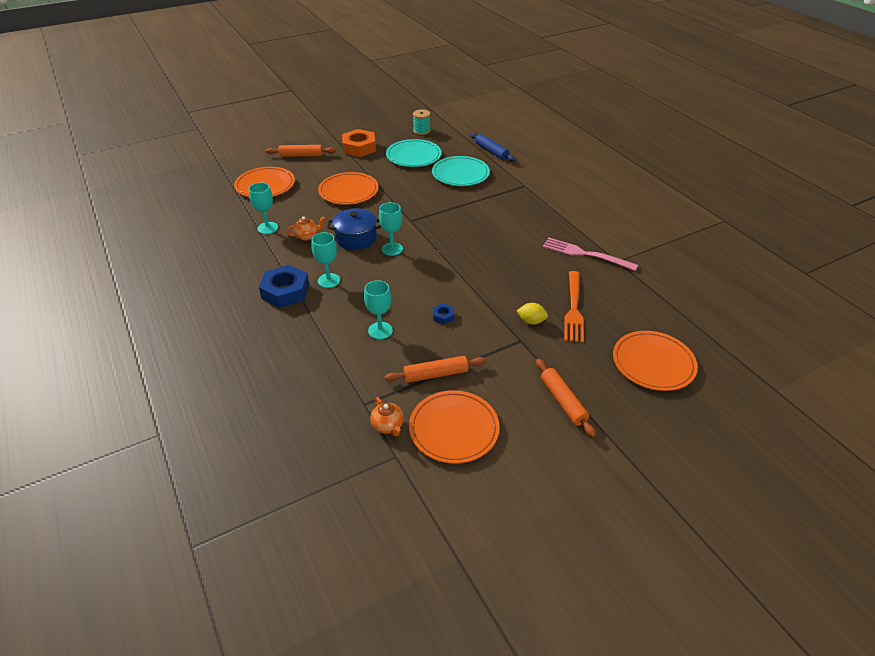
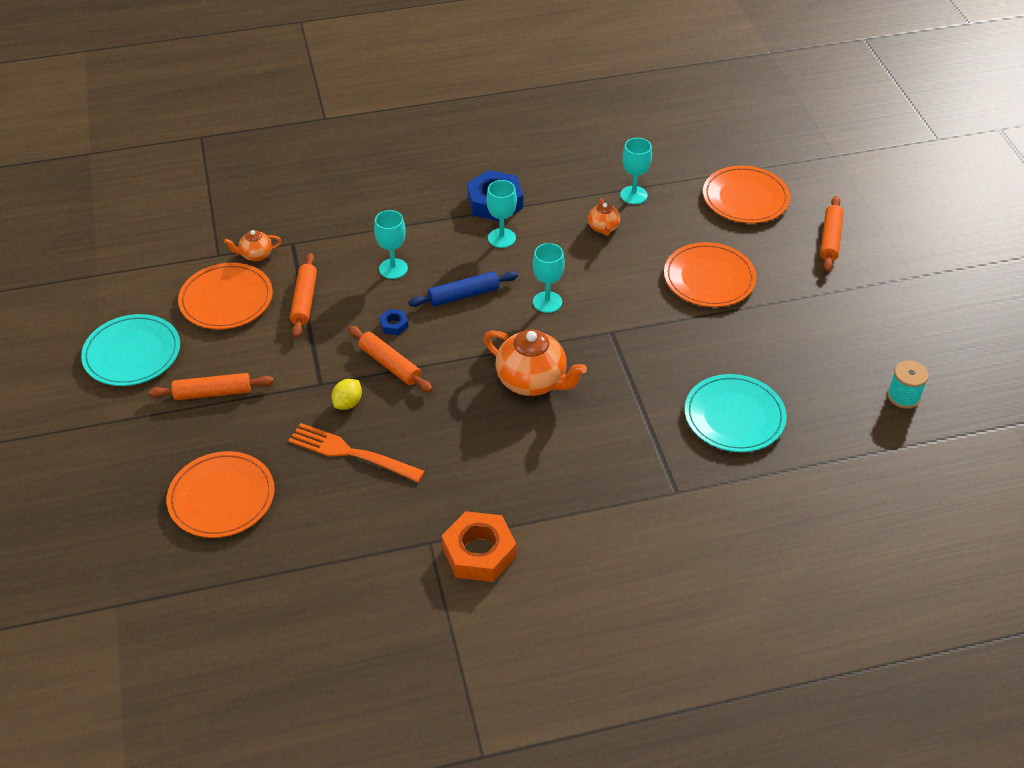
camera: 105 degrees right, 5 degrees up
blue pot [327,208,382,250] -> none
orange nut [342,129,376,157] -> orange nut moved to [442,511,516,582]
turquoise plate [386,139,442,167] -> turquoise plate moved to [81,314,180,386]
blue rolling pin [470,133,516,162] -> blue rolling pin moved to [408,271,518,307]
pink fork [543,237,638,271] -> none
none -> orange rolling pin [348,326,433,392]
none -> orange teapot [484,330,587,396]

